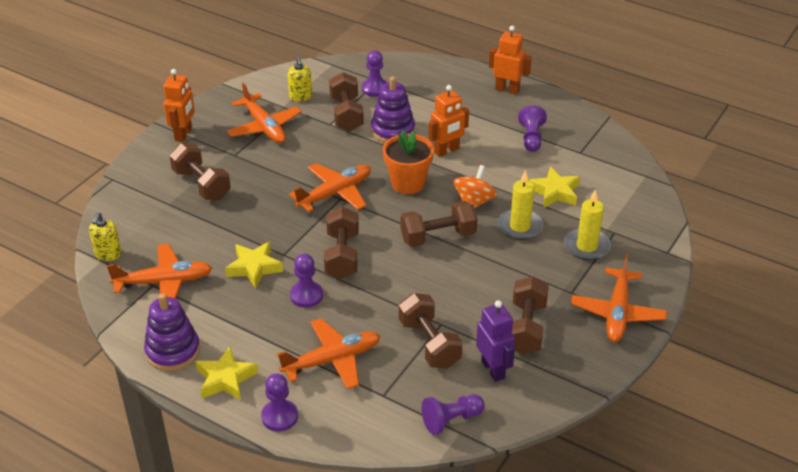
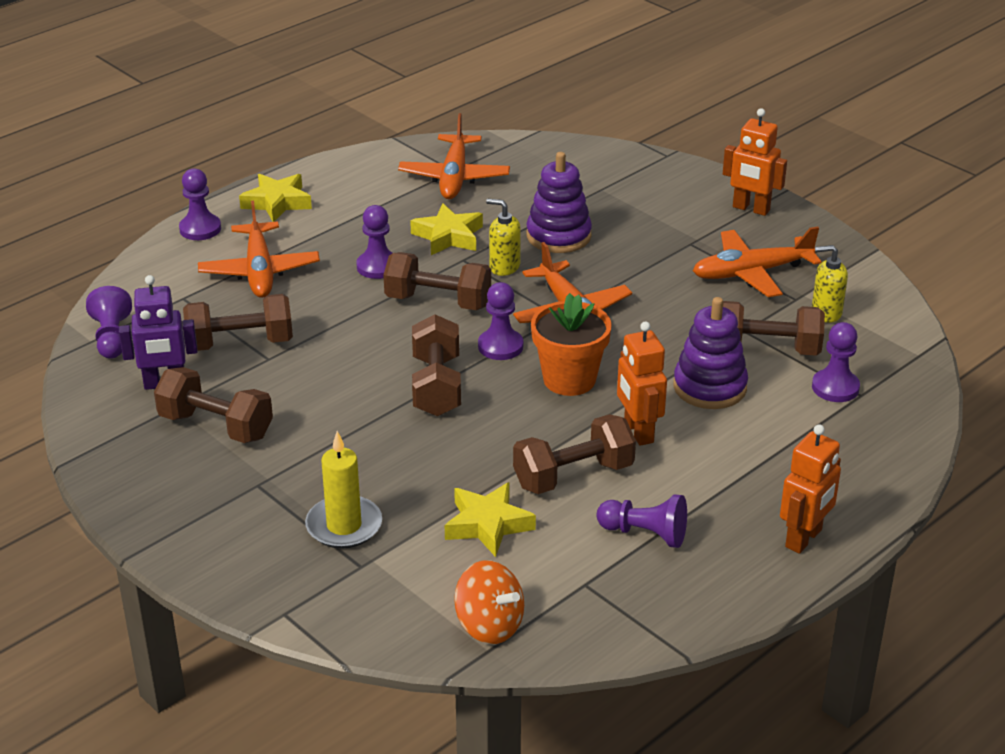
camera: 105 degrees right, 5 degrees down
yellow soap dispenser [89,212,122,261] -> yellow soap dispenser moved to [486,199,521,276]
purple stacking toy [144,293,200,371] -> purple stacking toy moved to [526,152,592,253]
brown dumbbell [170,143,231,200] -> brown dumbbell moved to [513,414,636,494]
orange spinning top [454,165,497,209] -> orange spinning top moved to [454,560,524,644]
yellow candle [498,170,543,240] -> none
orange plane [571,254,667,342] -> none
none -> purple pawn [478,282,523,360]

